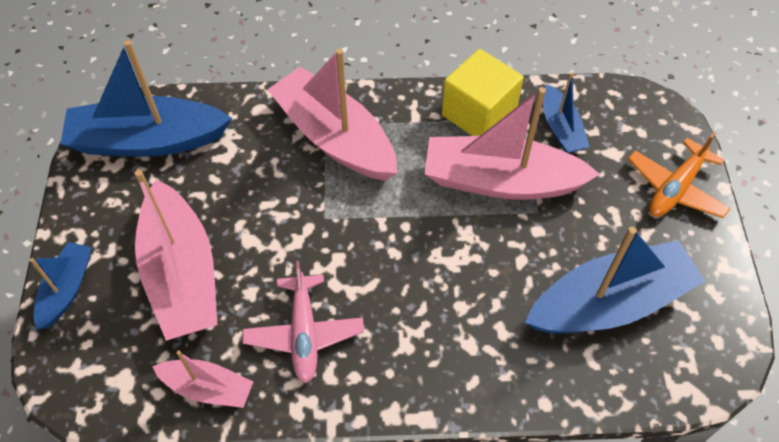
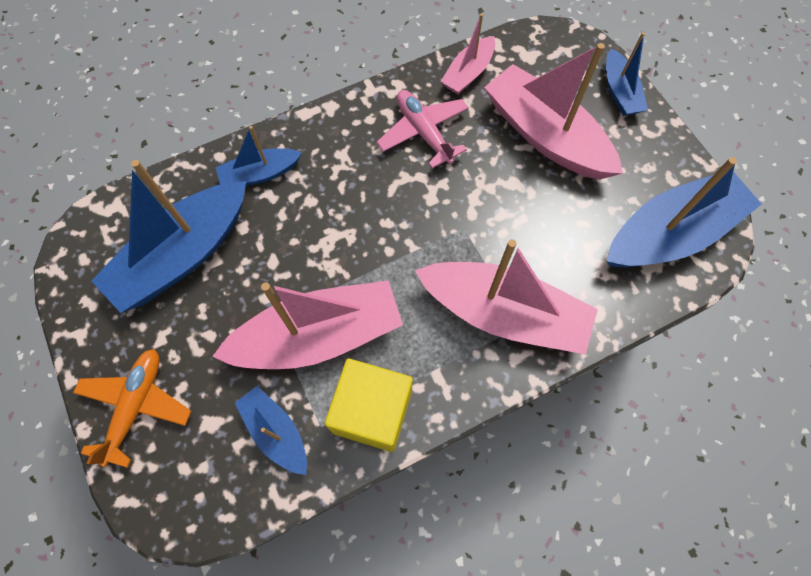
camera: 155 degrees right, 10 degrees up
pink boat [152,351,253,408] -> pink boat turned 45 degrees counterclockwise [441,14,495,94]
none -> blue boat [215,126,302,186]

